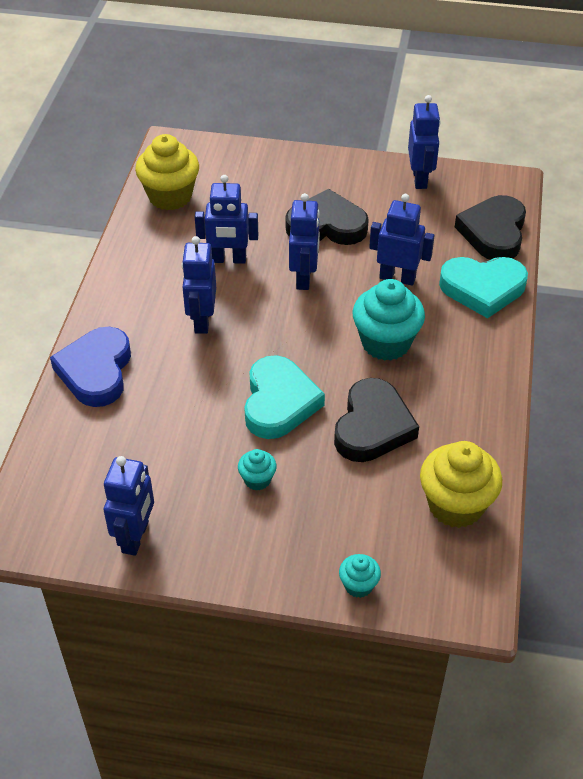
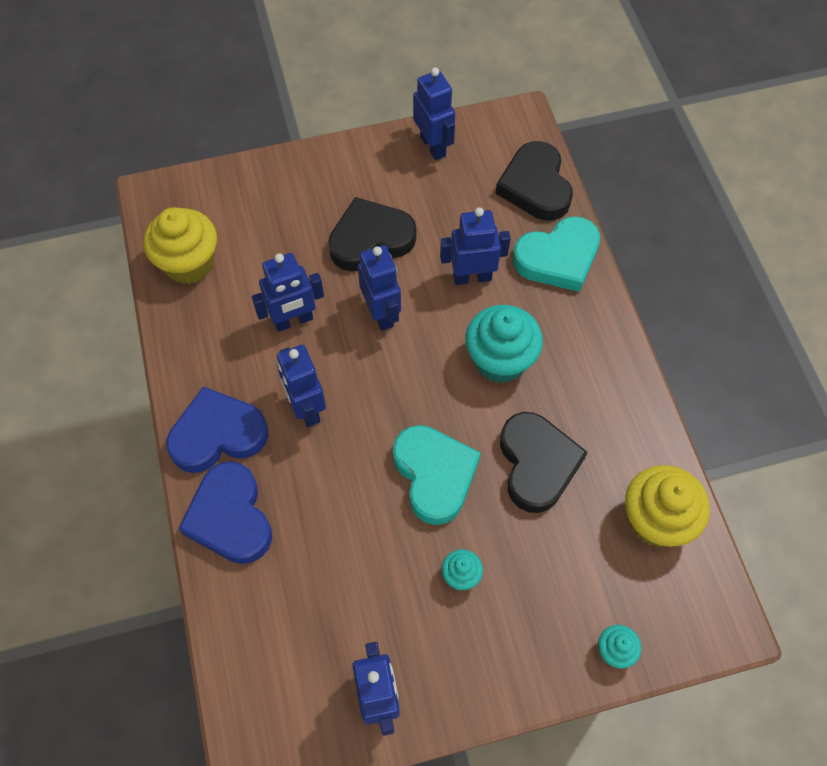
camera: 25 degrees left, 15 degrees up
none -> blue heart [166,386,269,473]

